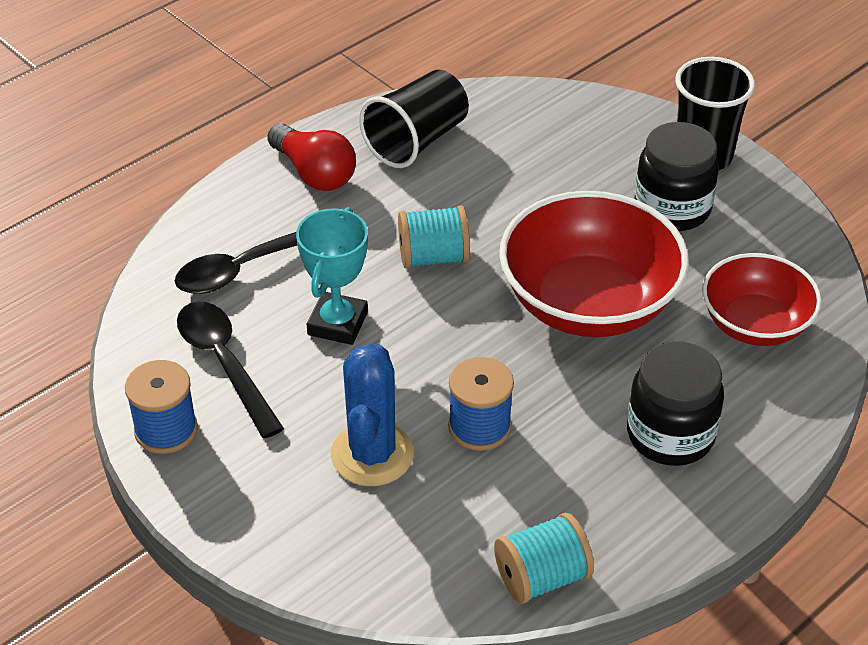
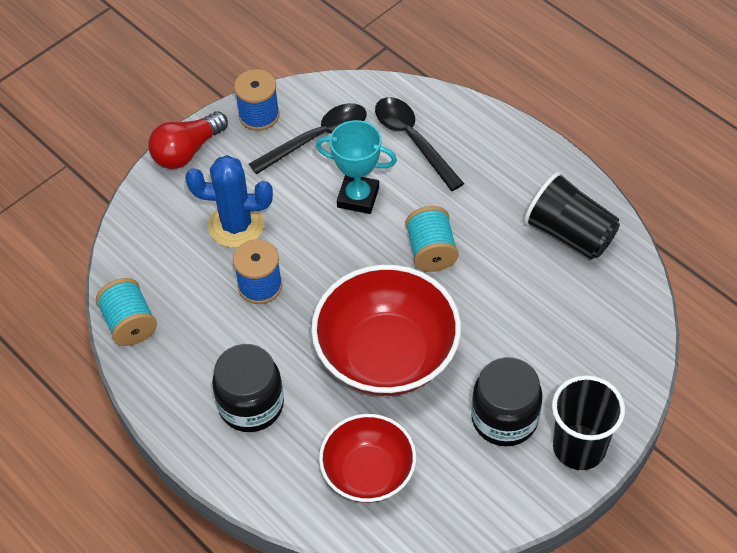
camera: 90 degrees right, 10 degrees up
red light bulb [267,123,356,191] -> red light bulb moved to [148,111,228,169]

